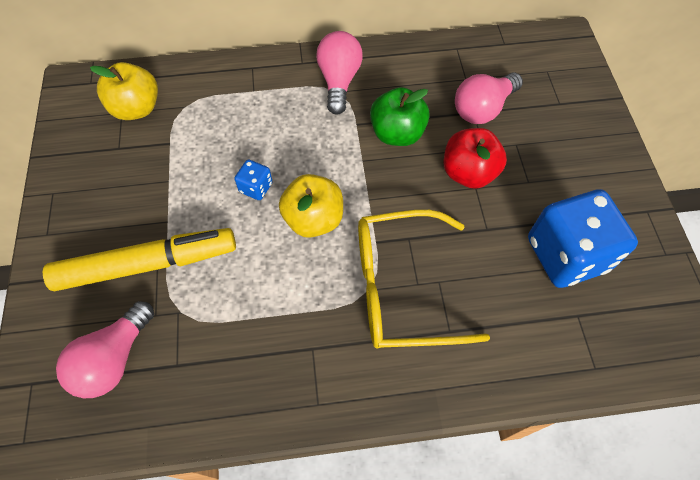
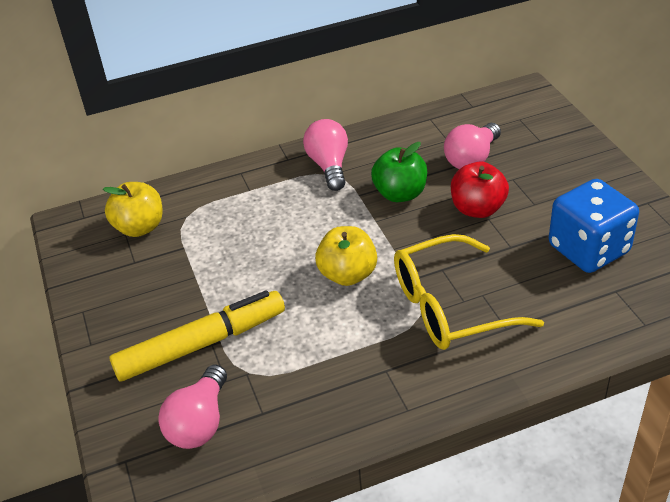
camera: 10 degrees left, 20 degrees down
blue dice [234,160,273,200] -> none

